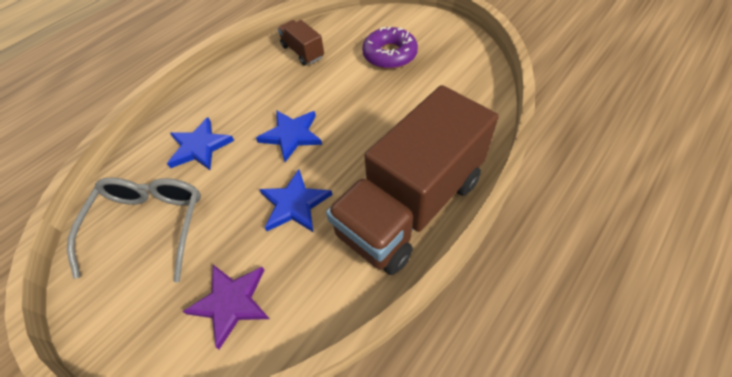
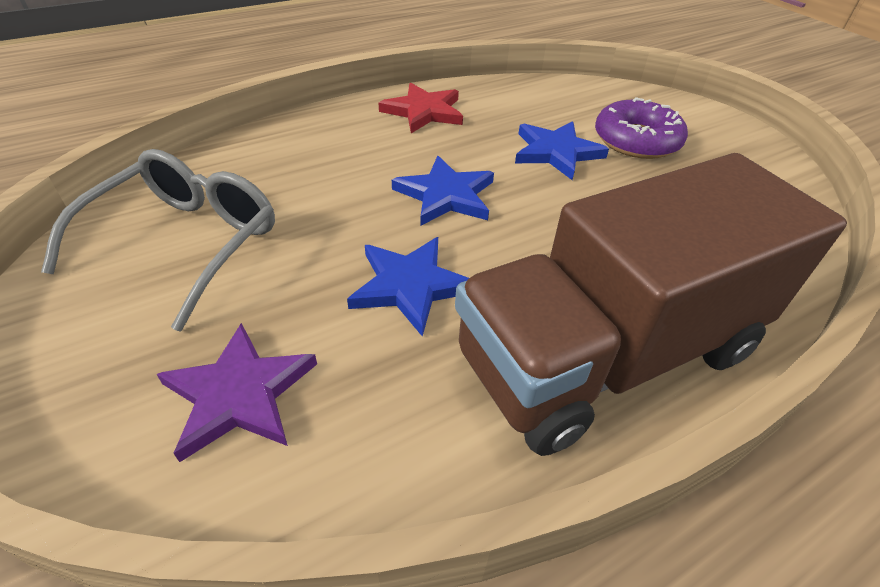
camera: 15 degrees right, 10 degrees down
blue star [167,117,234,170] -> blue star moved to [515,121,609,180]
brown truck [277,20,324,65] -> none
none -> red star [379,83,463,133]

